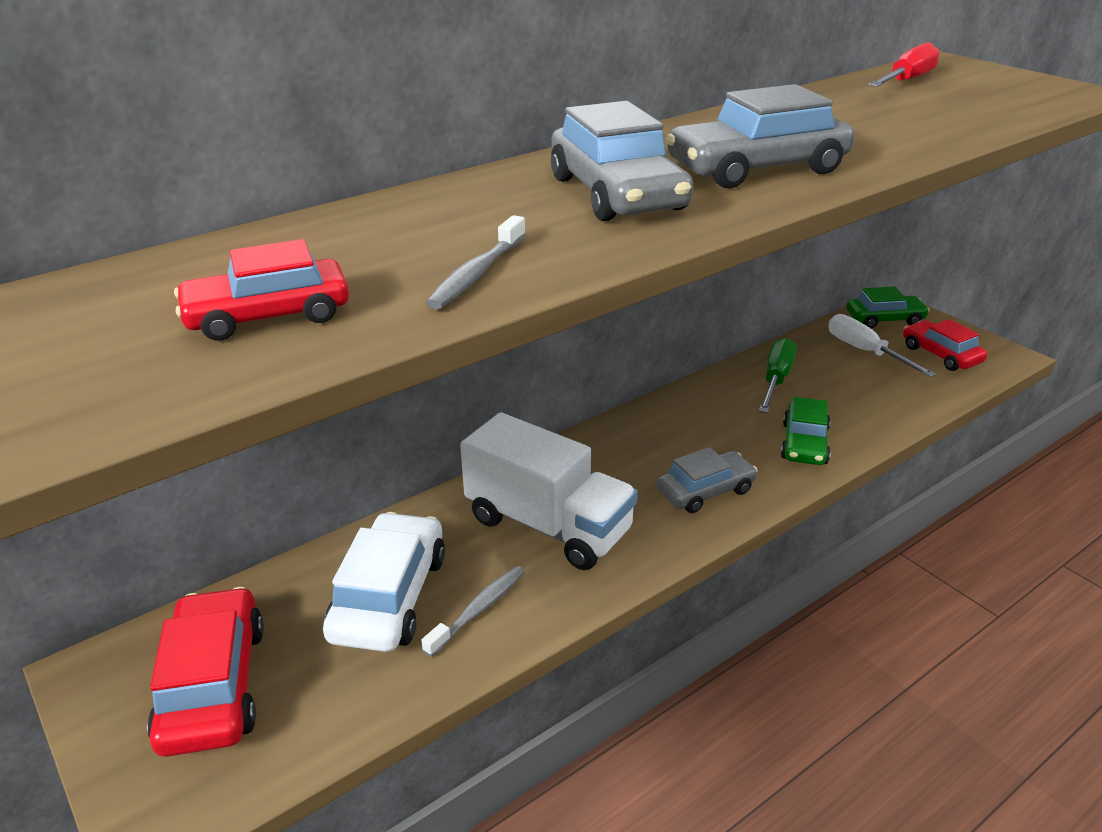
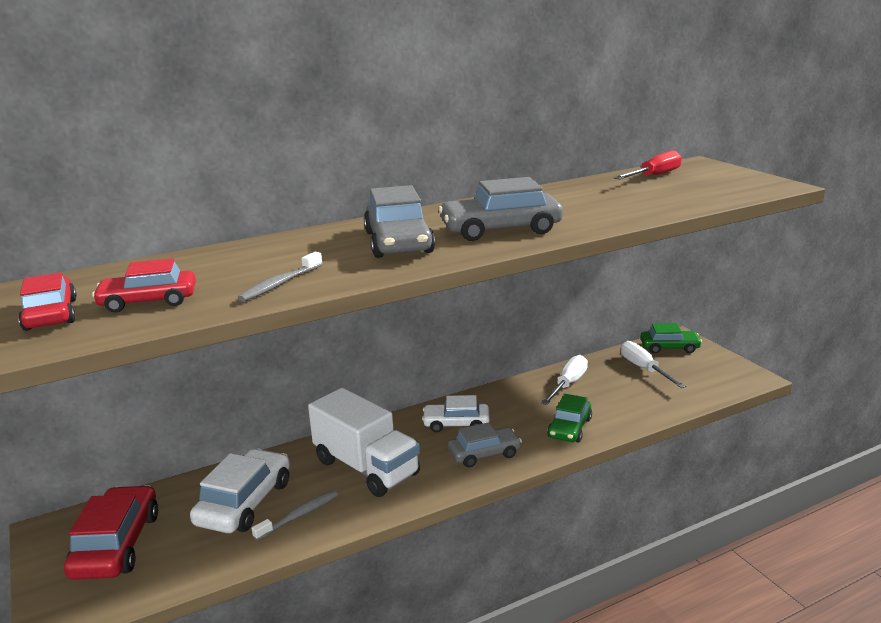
camera: 10 degrees right, 10 degrees down
green screwdriver [759,338,797,413] -> white screwdriver [541,355,588,405]
red car [903,319,987,371] -> red car moved to [18,272,77,331]
none -> white car [422,395,490,432]

